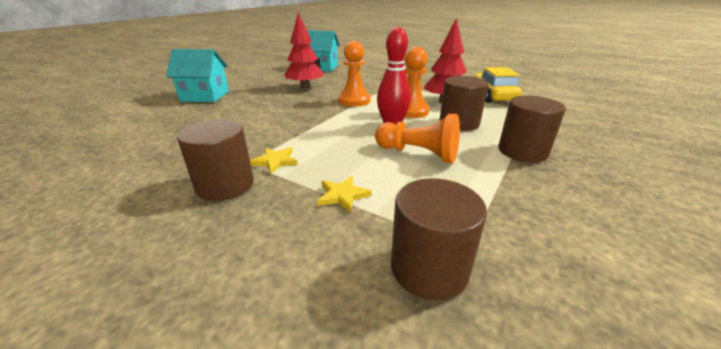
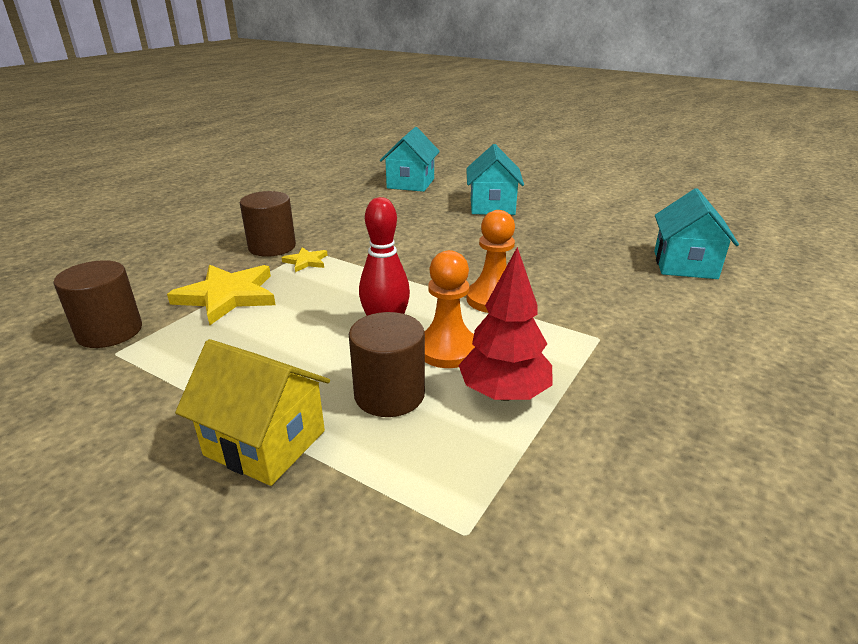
camera: 90 degrees right, 0 degrees up
red tree [284,12,324,89] -> none
yellow star [317,176,372,213] -> yellow star [167,265,276,325], size x2.03
orange pawn [375,114,460,163] -> none
yellow car [474,67,522,103] -> none
brown cylinder [498,95,566,163] -> yellow house [175,339,330,486]
none -> turquoise house [380,127,440,192]

